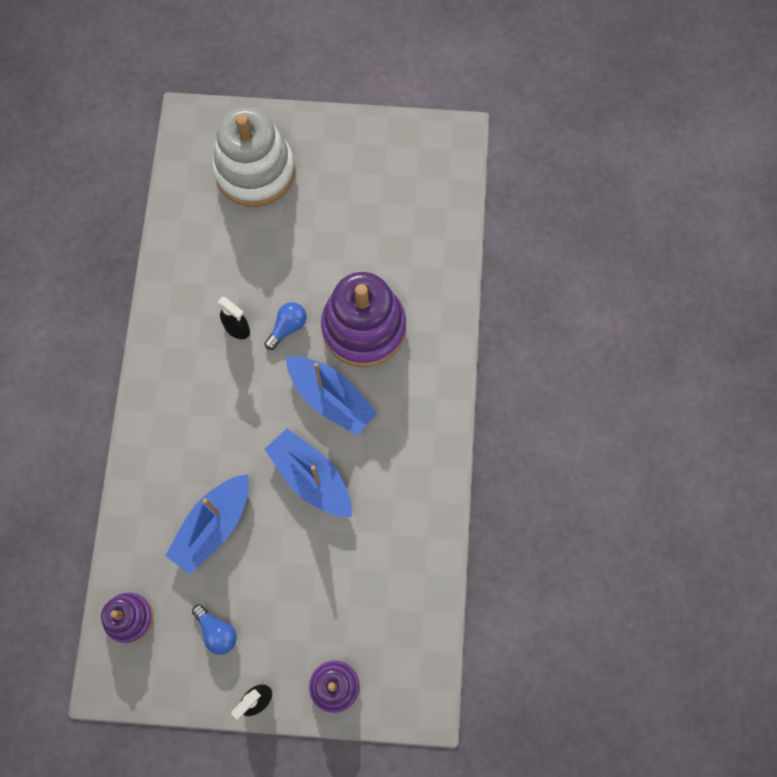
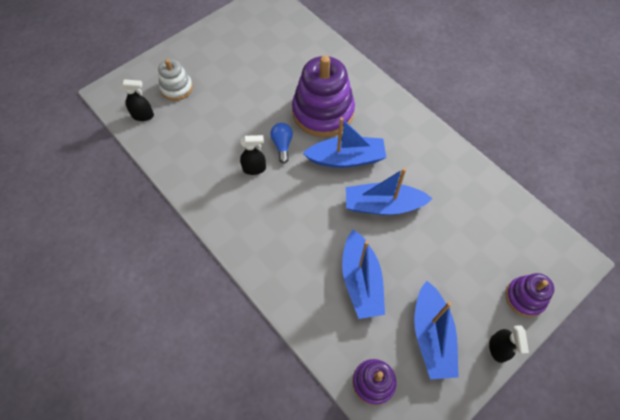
camera: 45 degrees left, 10 degrees down
blue light bulb [192,604,237,655] -> blue boat [414,281,459,379]
white stacking toy [213,108,295,207] -> white stacking toy [158,59,193,101], size x0.54
none -> black spray bottle [120,79,154,121]

